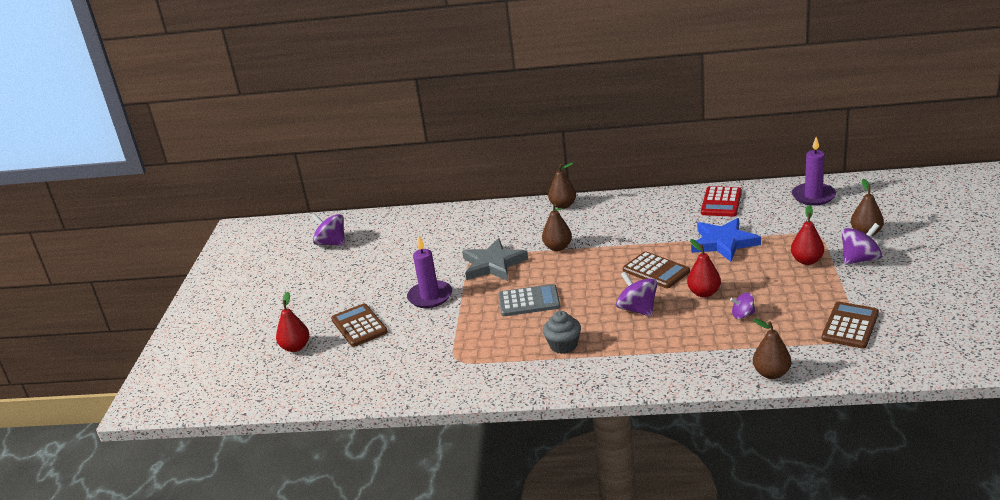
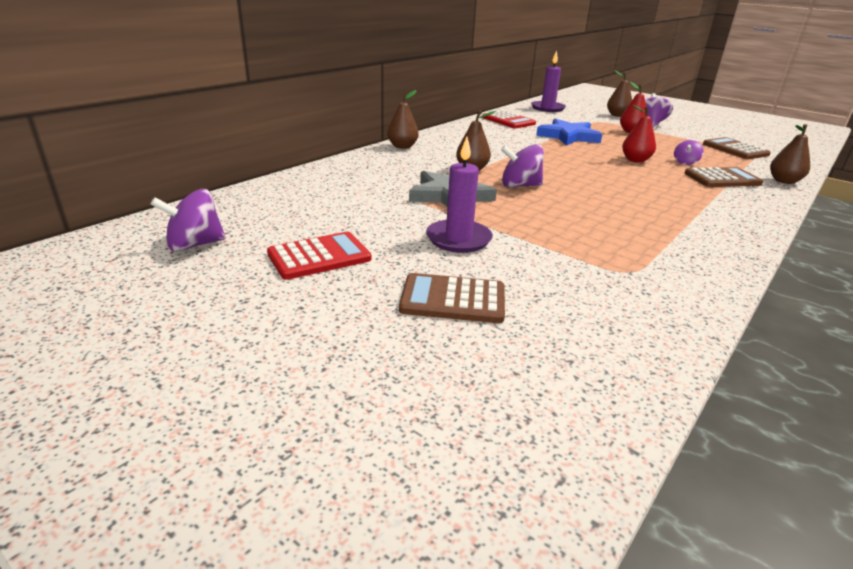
camera: 60 degrees left, 0 degrees up
red pear [276,291,309,352] -> none
grey calculator [499,284,560,316] -> none
grey cupcake [543,311,581,354] -> none
purple spinning top [616,272,657,317] -> purple spinning top moved to [501,144,544,188]
brown calculator [623,251,690,288] -> brown calculator moved to [684,167,763,187]
none -> red calculator [267,232,371,280]

